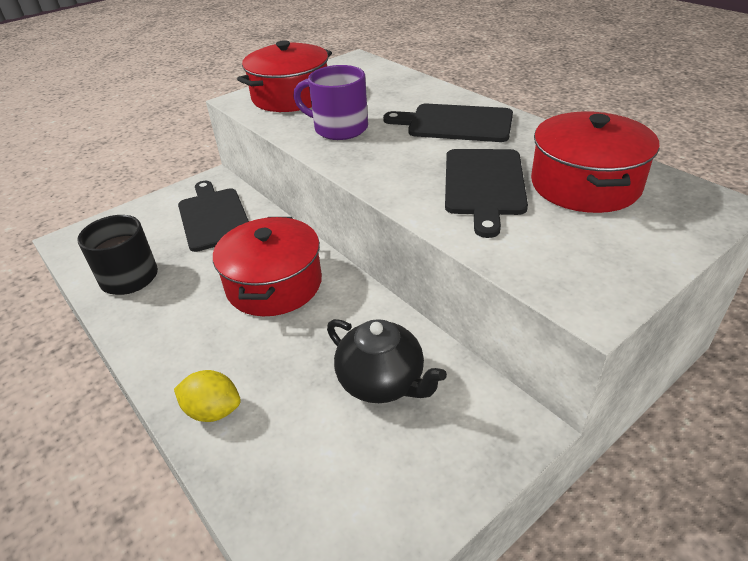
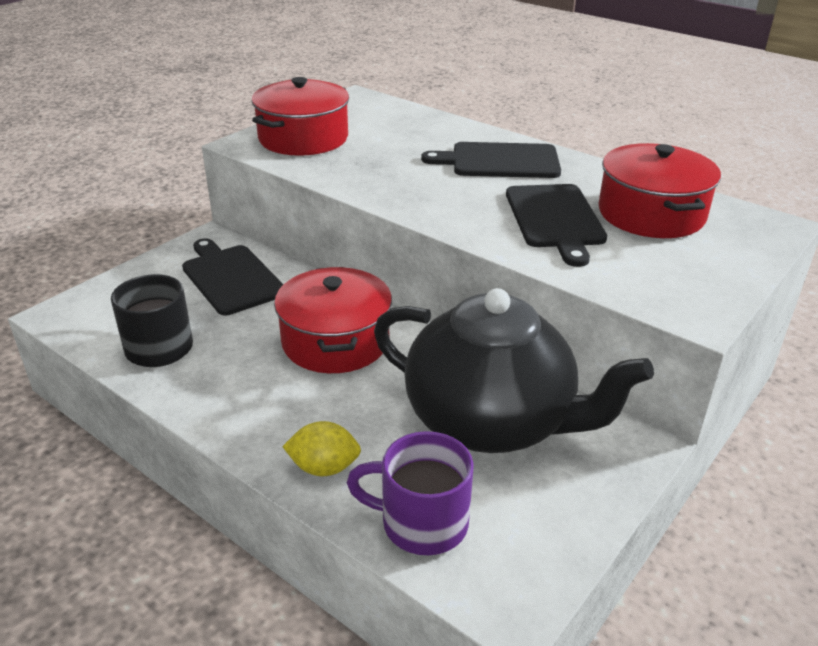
camera: 15 degrees left, 5 degrees down
purple mug [293,65,368,140] -> purple mug moved to [347,431,473,555]
black teapot [327,319,447,403] -> black teapot [374,288,654,453], size x1.83

